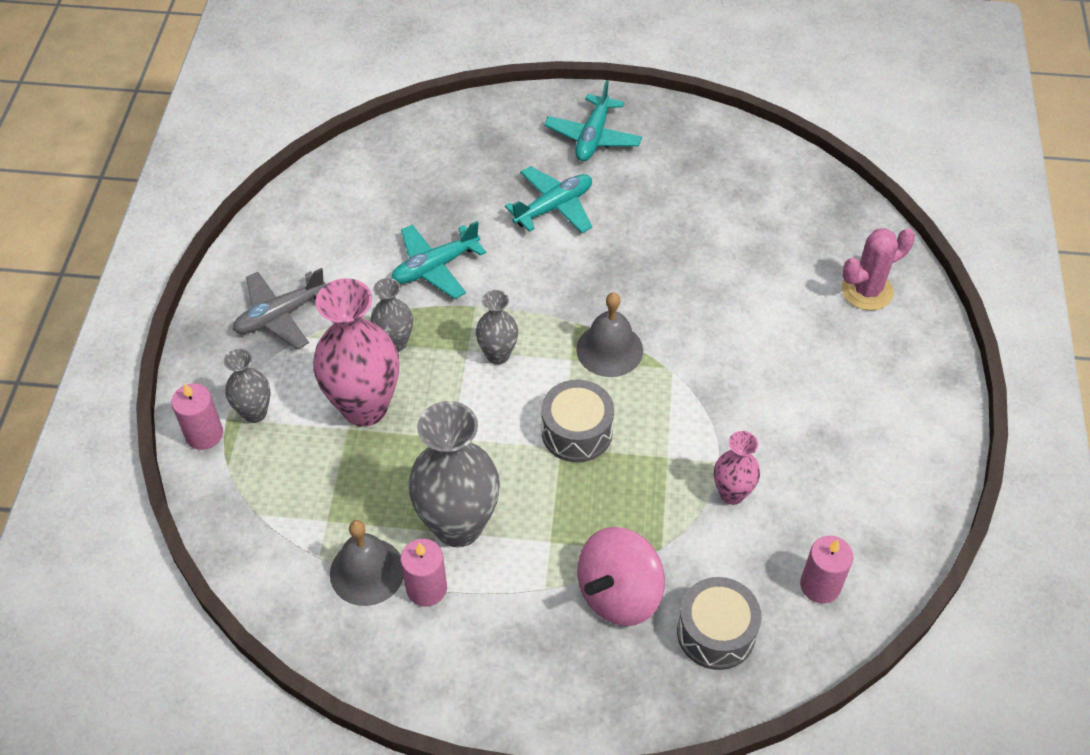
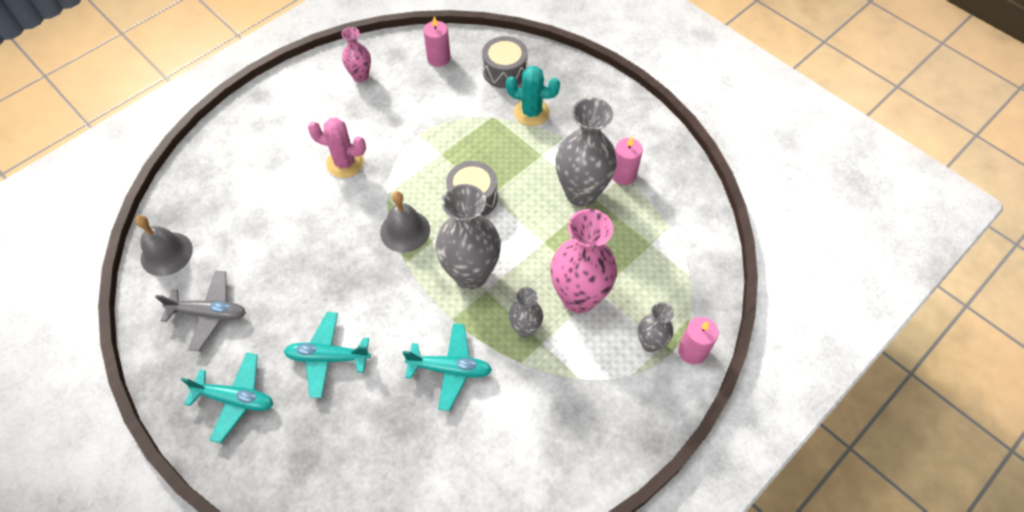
camera: 140 degrees left, 5 degrees up
grey plane [233,268,326,349] -> grey plane moved to [155,270,246,351]
grey bell [330,520,404,606] -> grey bell moved to [135,215,193,276]
grey vase [476,290,518,365] -> grey vase [435,184,501,290], size x1.91
turquoise plane [544,80,642,161] -> turquoise plane turned 45 degrees clockwise [181,353,273,443]
pink spinning top [577,527,665,626] -> turquoise cactus [506,66,560,126]
pink vase [714,431,760,505] -> pink vase moved to [341,27,371,82]
pink cactus [842,228,915,311] -> pink cactus moved to [308,118,366,178]

